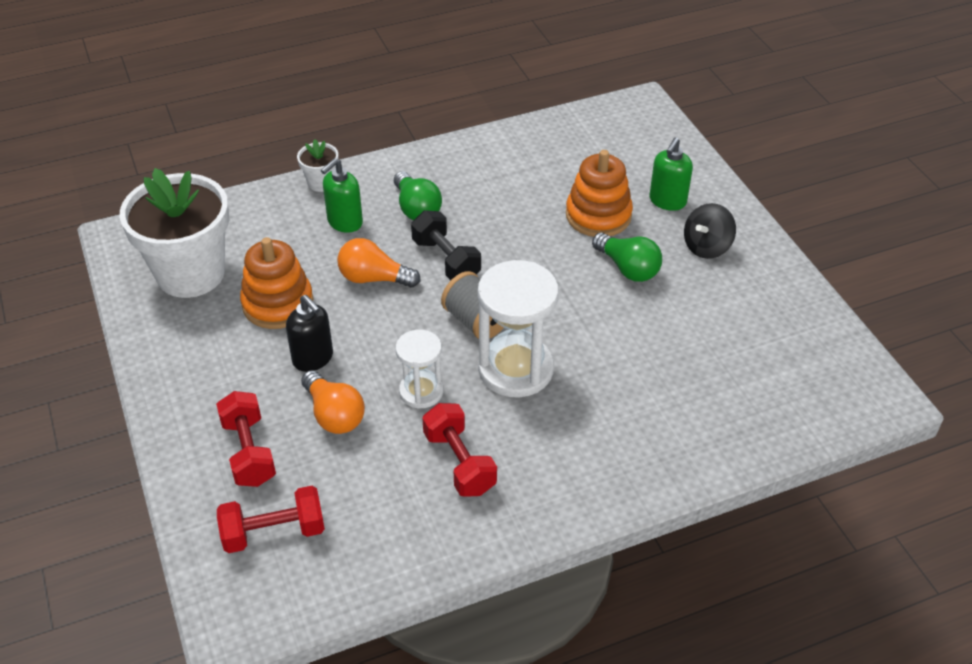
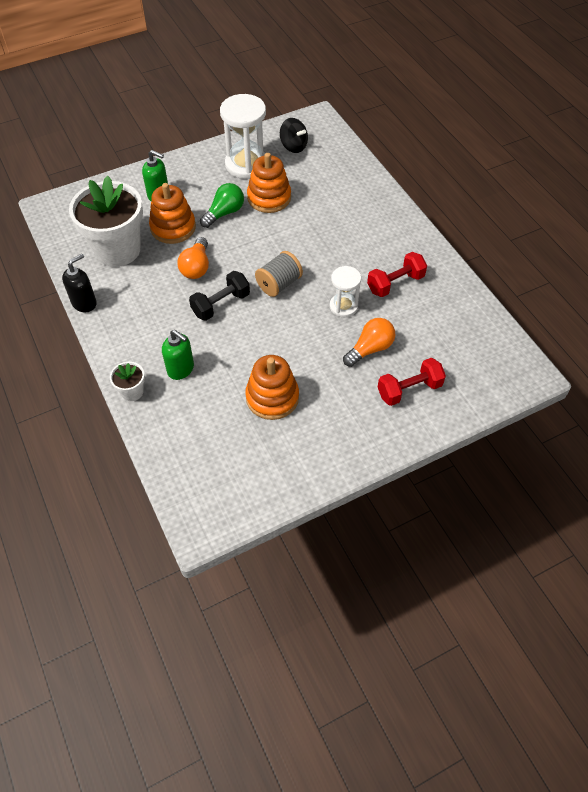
camera: 95 degrees left, 10 degrees up
white flower pot [120,168,229,298] -> white flower pot moved to [69,176,143,267]
red dumbbell [217,486,325,553] -> none
black soap dispenser [286,295,333,372] -> black soap dispenser moved to [62,254,97,313]
orange light bulb [337,238,421,288] -> orange light bulb moved to [177,237,209,279]
green light bulb [394,171,442,220] -> none
white hourglass [478,260,559,398] -> white hourglass moved to [220,94,266,179]
black spinning top [684,203,736,259] -> black spinning top moved to [280,118,308,153]
none -> orange stacking toy [247,153,291,213]

